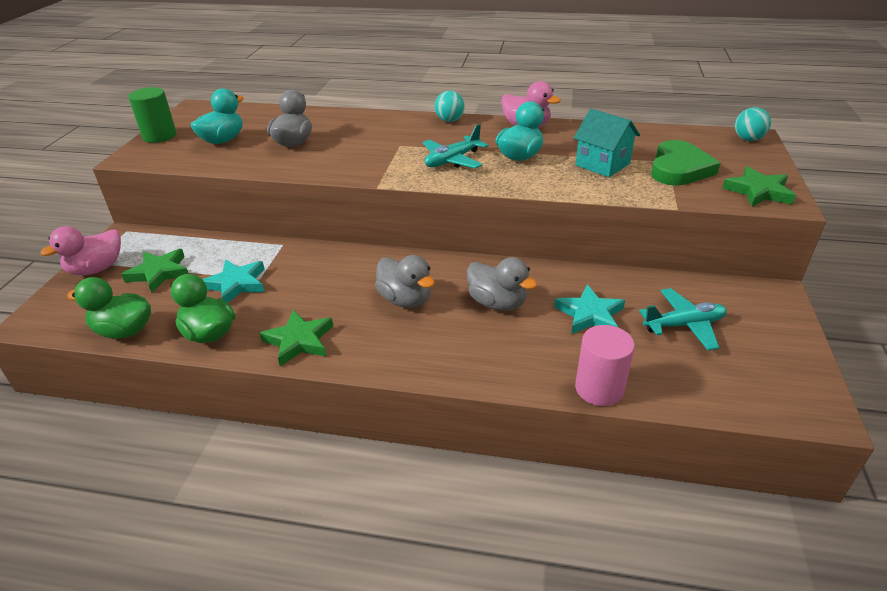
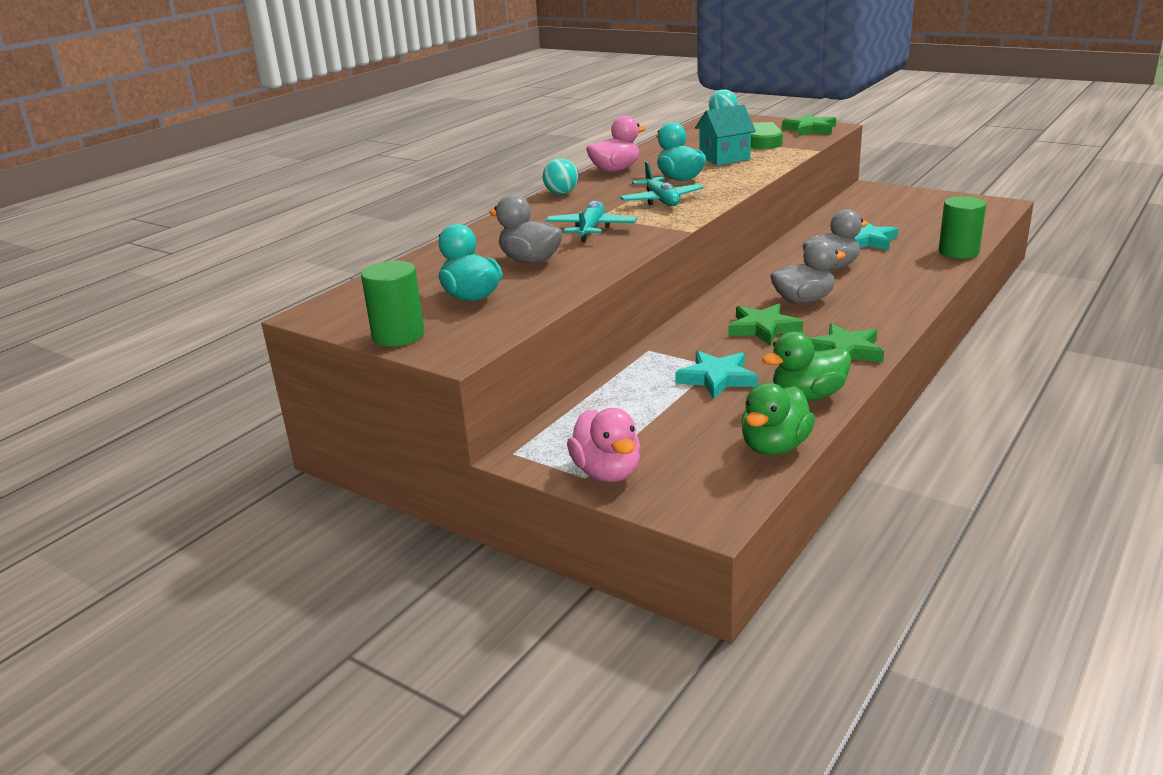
camera: 65 degrees left, 10 degrees down
green star [121,249,189,293] -> green star moved to [728,304,803,346]
pink cylinder [575,325,635,406] -> green cylinder [939,196,986,259]
turquoise plane [639,288,727,351] -> turquoise plane moved to [546,200,637,242]

